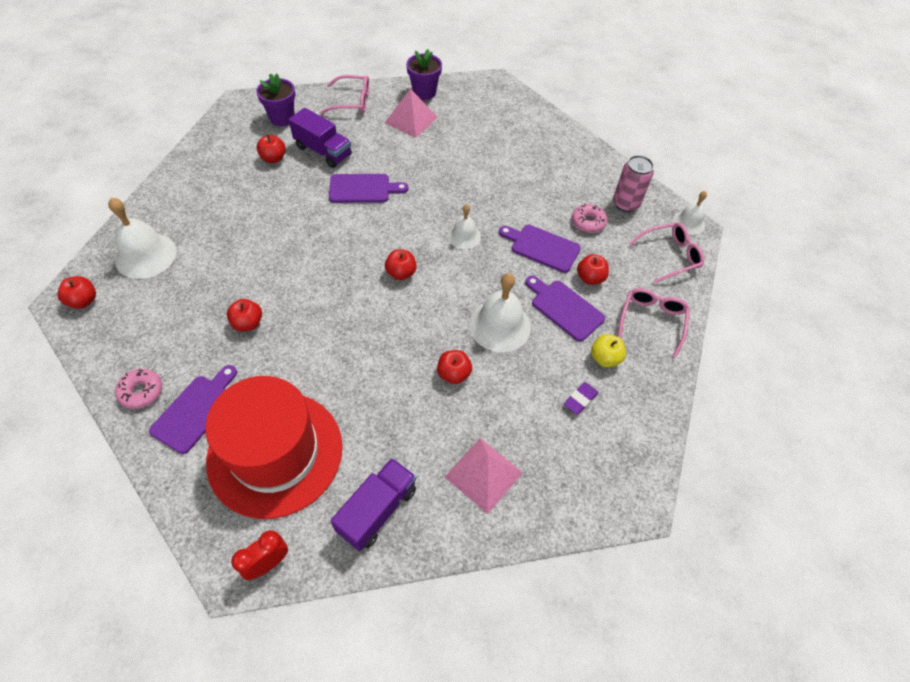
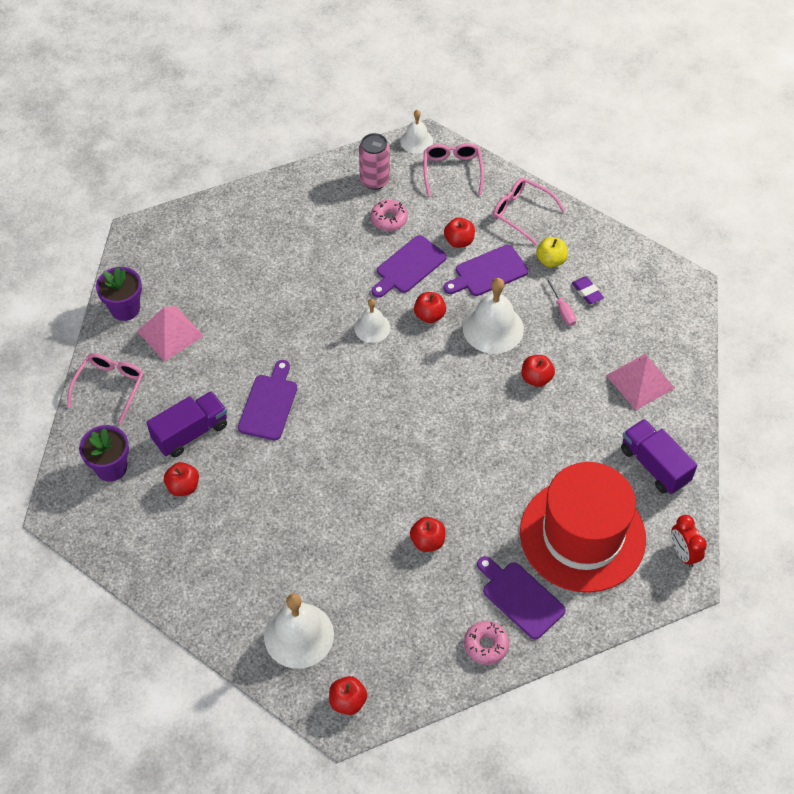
camera: 70 degrees left, 0 degrees up
red apple [385,249,417,280] -> red apple moved to [414,292,446,323]
none -> pink screwdriver [546,277,576,326]

